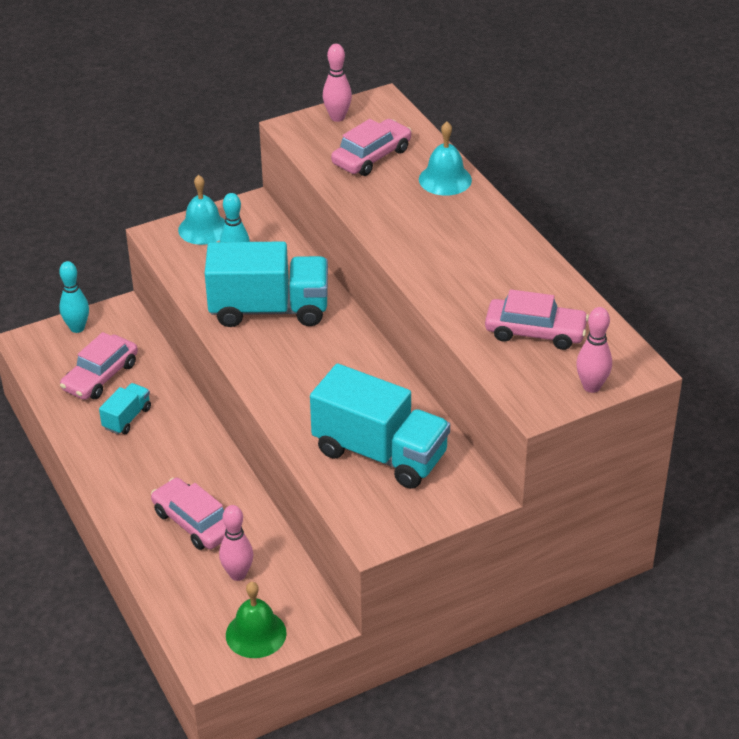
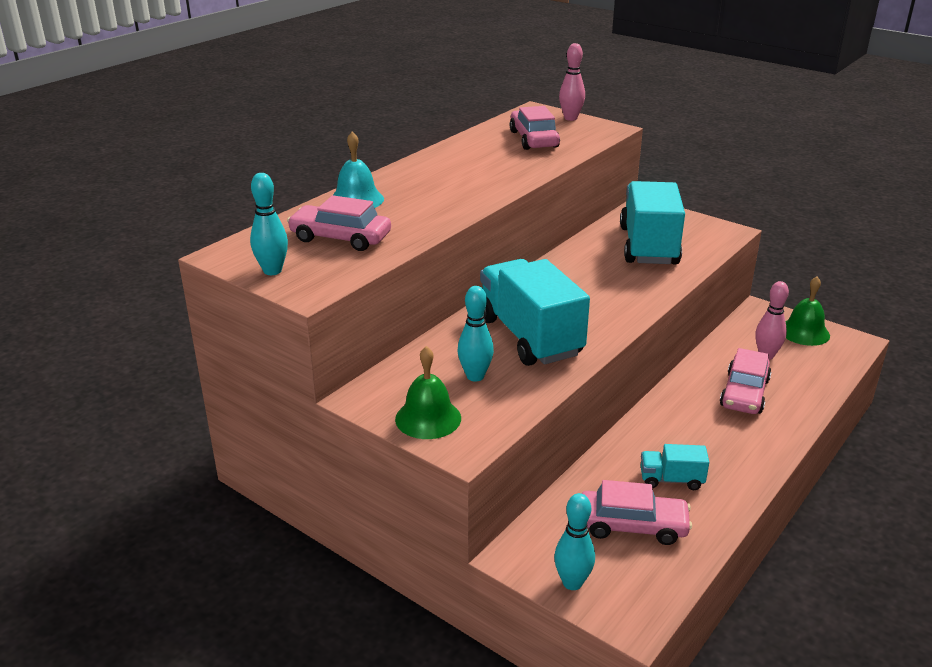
camera: 115 degrees left, 10 degrees down
turquoise bell [178,175,225,245] -> green bell [395,346,461,439]
pink bowling pin [323,44,352,122] -> turquoise bowling pin [250,173,288,275]

